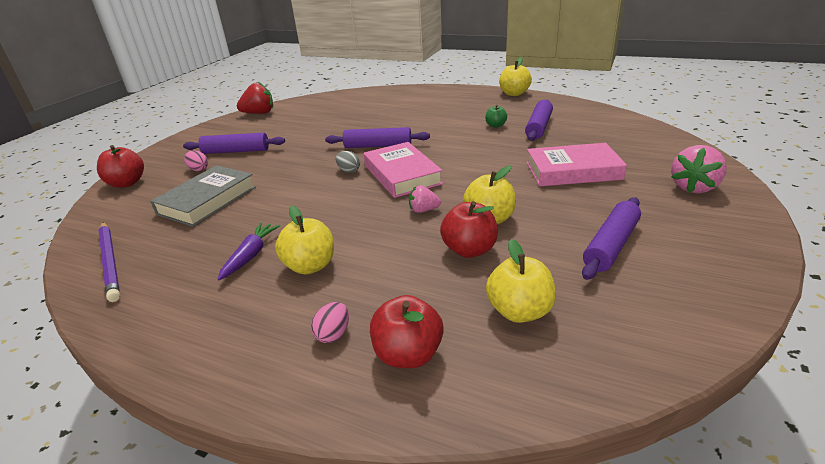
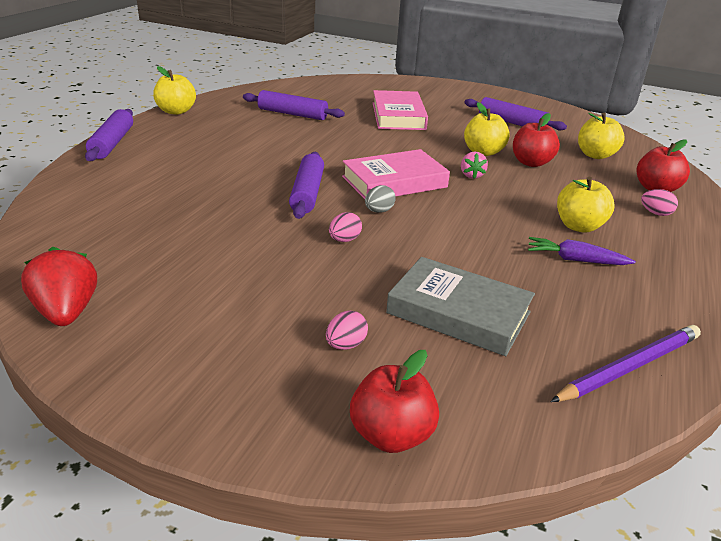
camera: 95 degrees left, 0 degrees up
purple rolling pin [183,133,285,154] -> purple rolling pin moved to [85,109,133,161]
green apple [485,105,507,128] -> none
pink strawberry [671,145,727,193] -> none
none -> pink egg [329,212,362,242]

